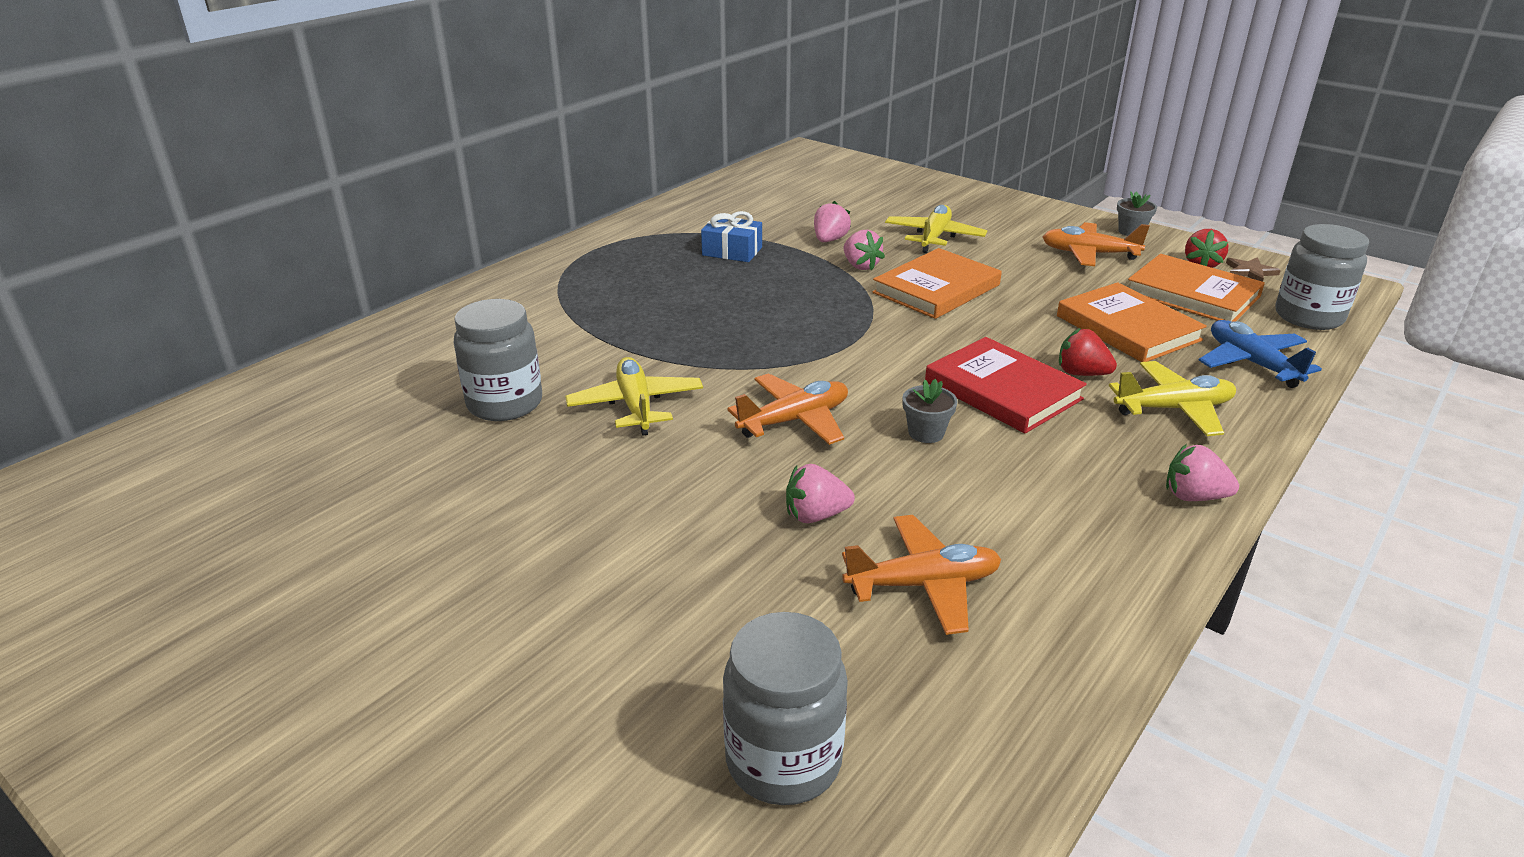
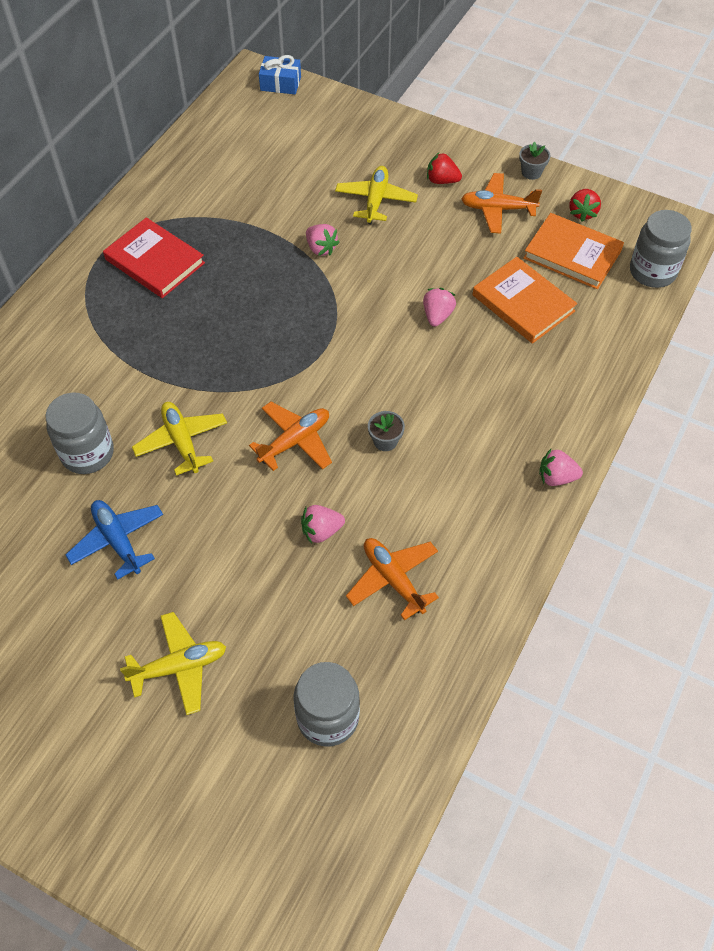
camera: 10 degrees left, 25 degrees up
blue gift [701,211,762,262] -> blue gift moved to [259,55,301,94]
pink strawberry [814,201,851,242] -> pink strawberry moved to [423,288,456,327]
orange plane [842,515,1002,635] -> orange plane turned 105 degrees counterclockwise [346,538,439,620]
orange book [872,248,1002,319] -> none
red book [925,337,1087,434] -> red book moved to [103,217,205,298]
red strawberry [1059,328,1117,376] -> red strawberry moved to [427,153,462,184]
yellow plane [1109,361,1236,436] -> yellow plane moved to [120,612,226,715]
blue plane [1199,320,1322,388] -> blue plane moved to [66,500,163,580]
brown star [1226,257,1281,282] -> none

